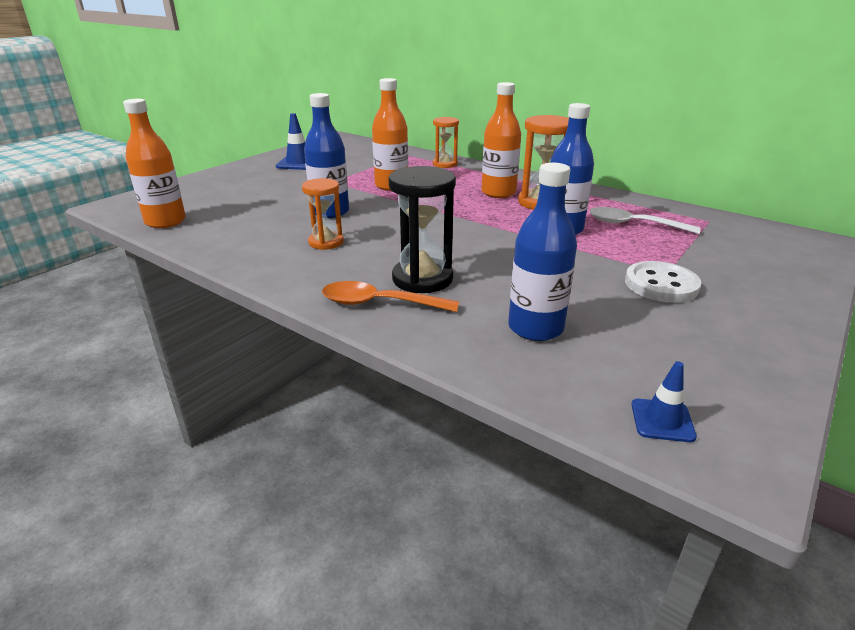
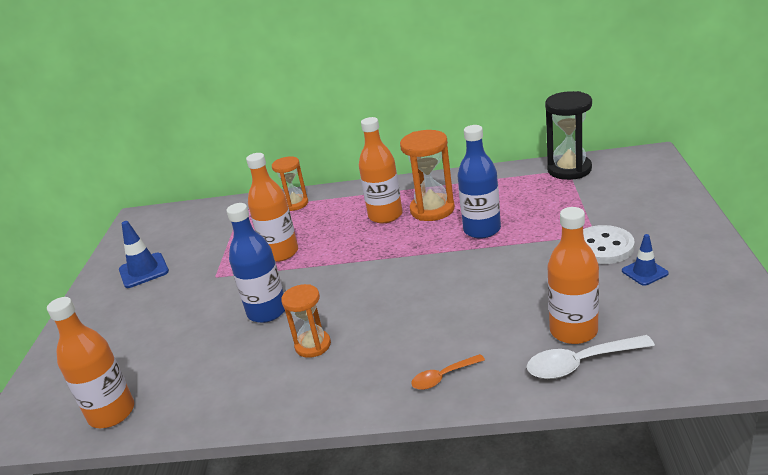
camera: 30 degrees left, 0 degrees up
orange spoon [322,281,459,312] -> orange spoon [411,354,485,390], size x0.62
black hourglass [388,166,456,293] -> black hourglass moved to [545,91,592,180]
blue bottle [508,163,577,341] -> orange bottle [547,207,599,344]
white spoon [589,207,700,234] -> white spoon moved to [527,335,655,379]
blue traffic cone [632,361,697,442] -> blue traffic cone moved to [622,234,669,286]

